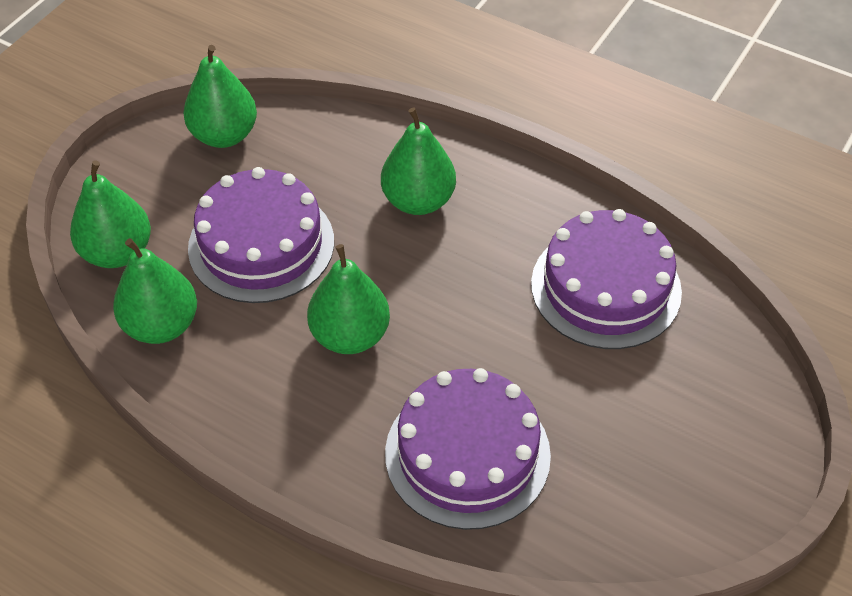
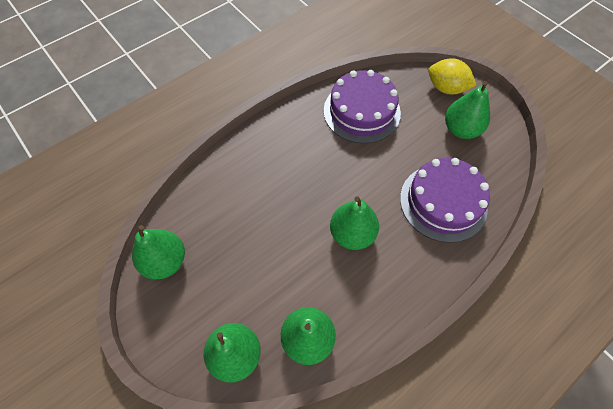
camera: 70 degrees left, 10 degrees up
purple cake [188,167,334,303] -> none
green pear [381,108,456,215] -> green pear moved to [445,81,490,139]
none -> yellow lemon [428,58,476,94]

